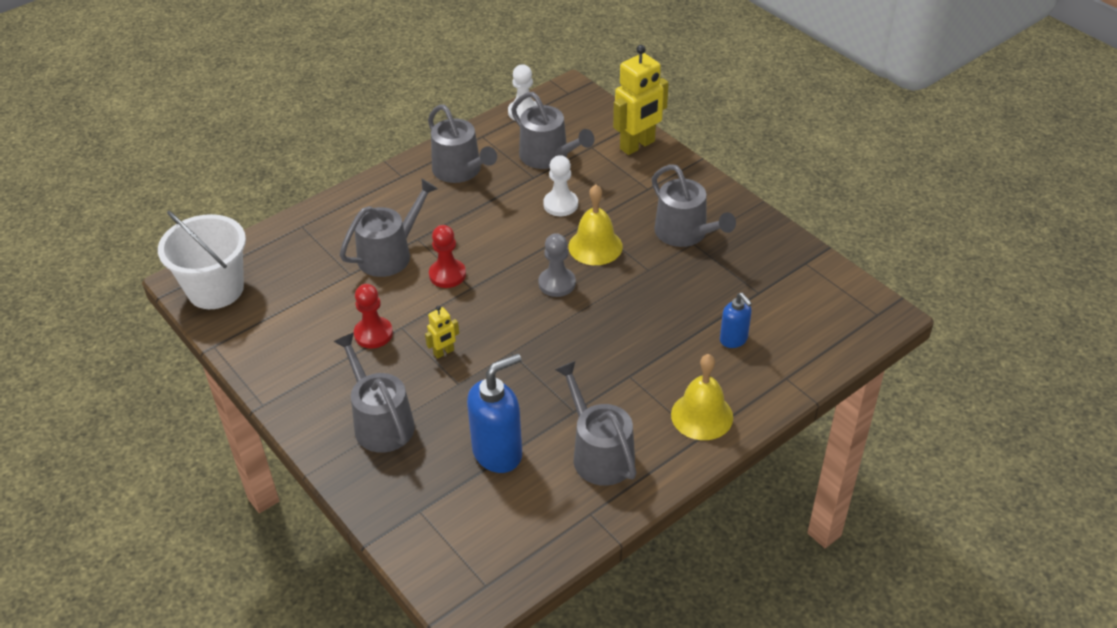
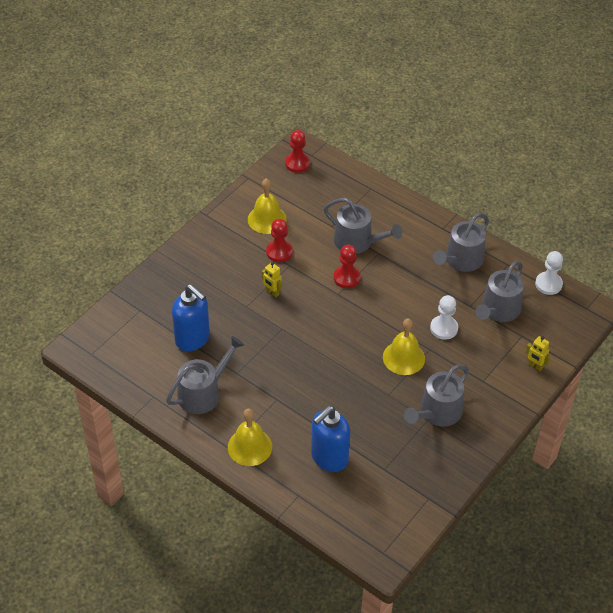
camera: 75 degrees right, 5 degrees up
white bucket [158,211,246,309] -> red pawn [285,130,310,173]
grey watering can [333,333,415,452] -> none
grey pawn [538,233,576,297] -> none
yellow robot [613,45,669,155] -> yellow robot [525,336,551,371], size x0.48
blue soap dispenser [720,293,752,348] -> blue soap dispenser [311,406,351,472], size x1.77
none -> yellow bell [248,178,287,234]

